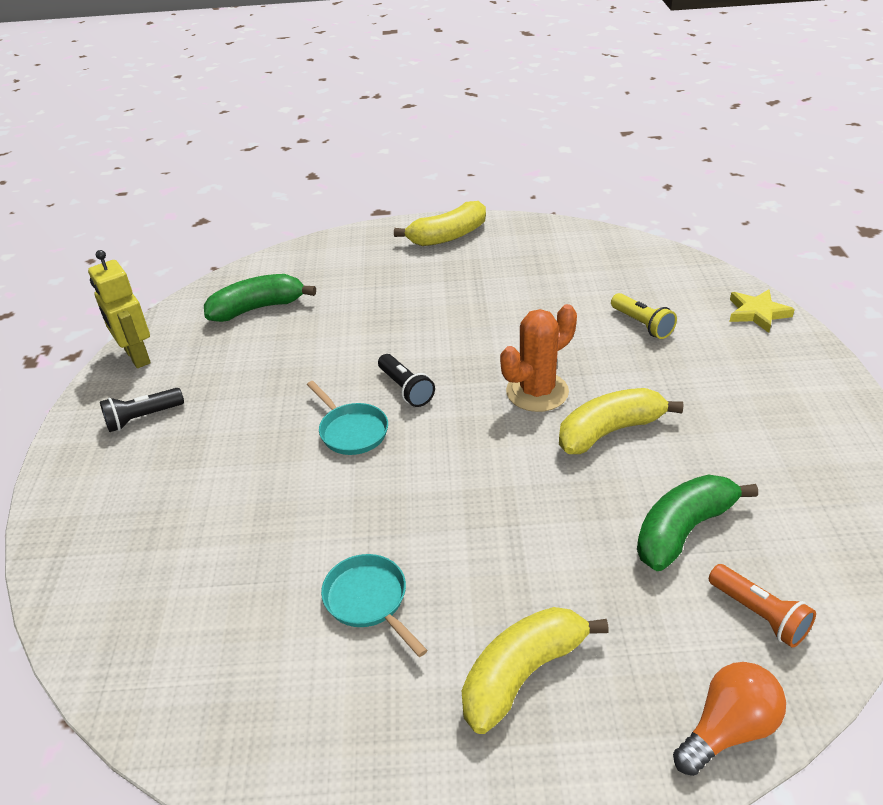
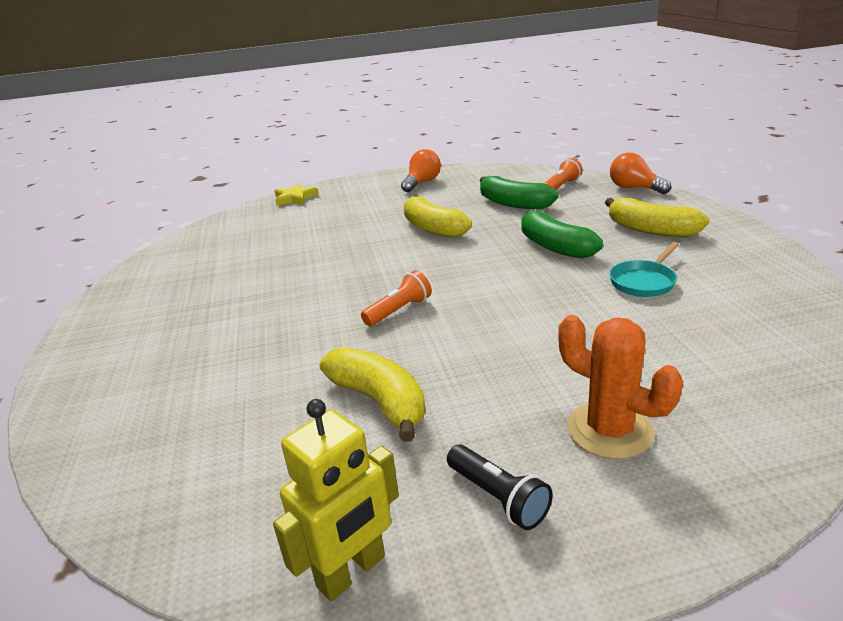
camera: 100 degrees left, 10 degrees down
green banana [204,274,316,322] -> green banana moved to [522,209,603,259]
turquoise pan [307,381,388,455] -> none
black flashlight [378,354,435,407] -> orange flashlight [361,270,432,326]
yellow banana [394,201,486,246] -> yellow banana moved to [320,347,425,442]
orange cactus [500,304,577,412] -> orange cactus moved to [558,315,683,459]
yellow flashlight [611,293,677,339] -> none
none -> orange light bulb [401,149,441,192]

